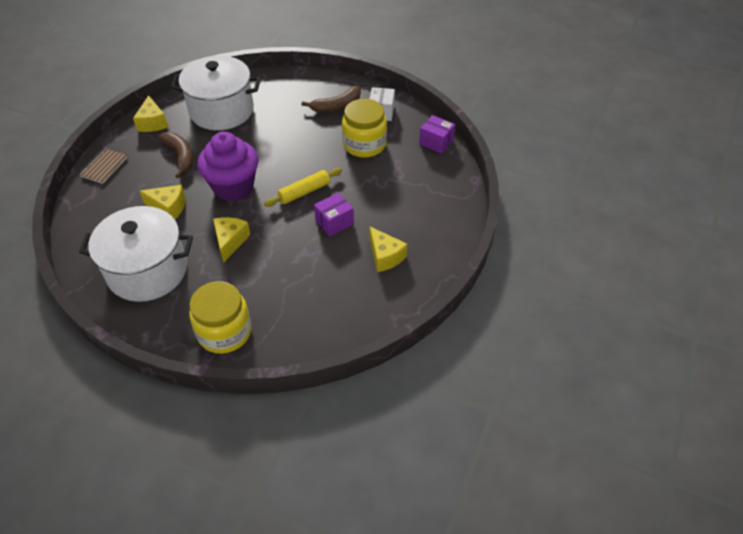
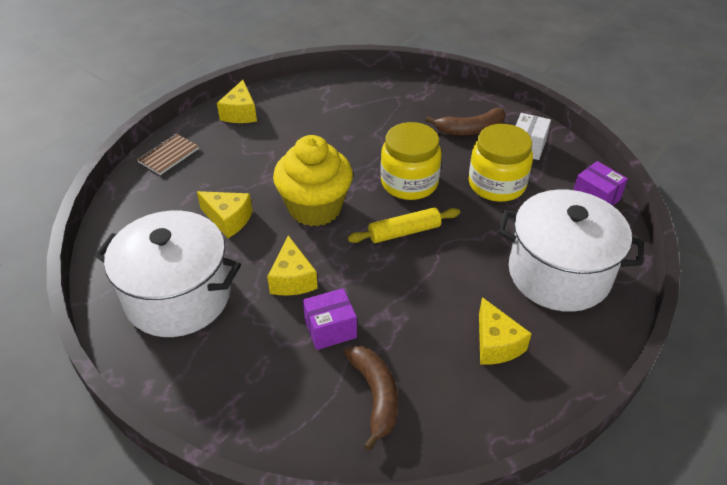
camera: 15 degrees right, 5 degrees down
brown banana [158,132,193,178] -> brown banana moved to [344,345,398,451]
white pot [170,56,261,130] -> white pot moved to [498,189,644,312]
yellow jar [189,281,252,354] -> yellow jar moved to [380,122,442,200]
purple cupcake [197,132,259,201] -> yellow cupcake [273,135,353,227]
yellow cheese [213,217,250,263] -> yellow cheese turned 150 degrees clockwise [267,235,318,295]
purple box [314,193,354,237] -> purple box moved to [303,288,357,350]

